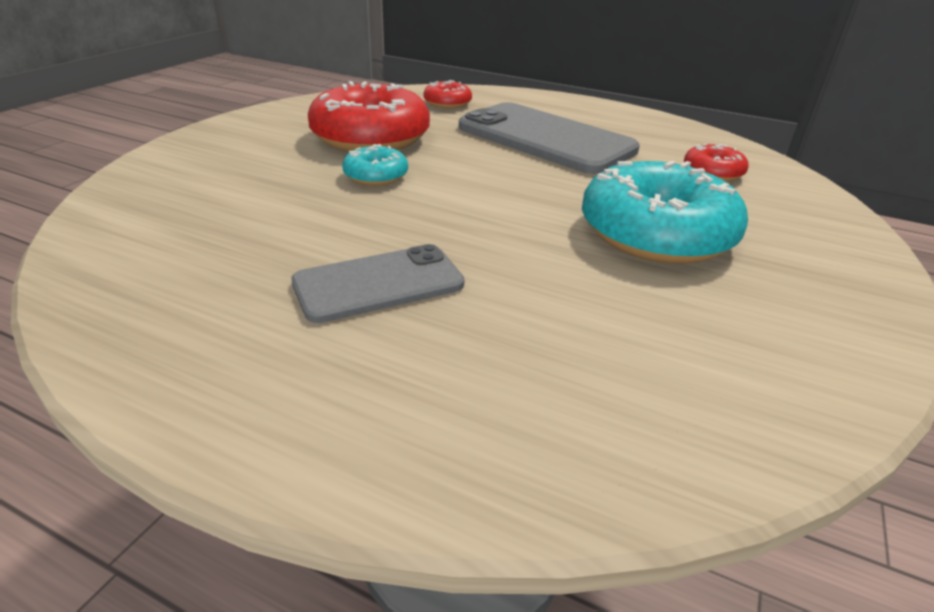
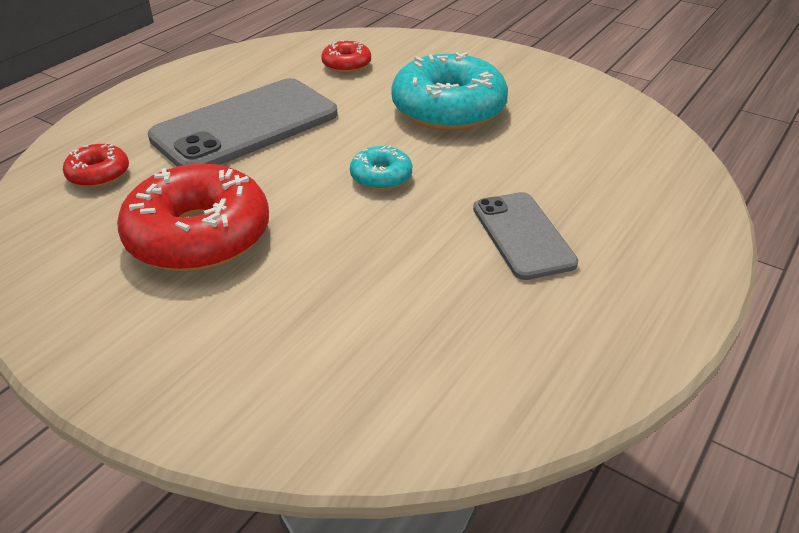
camera: 80 degrees left, 5 degrees up
turquoise donut [342,144,408,186] -> turquoise donut moved to [350,146,412,190]

